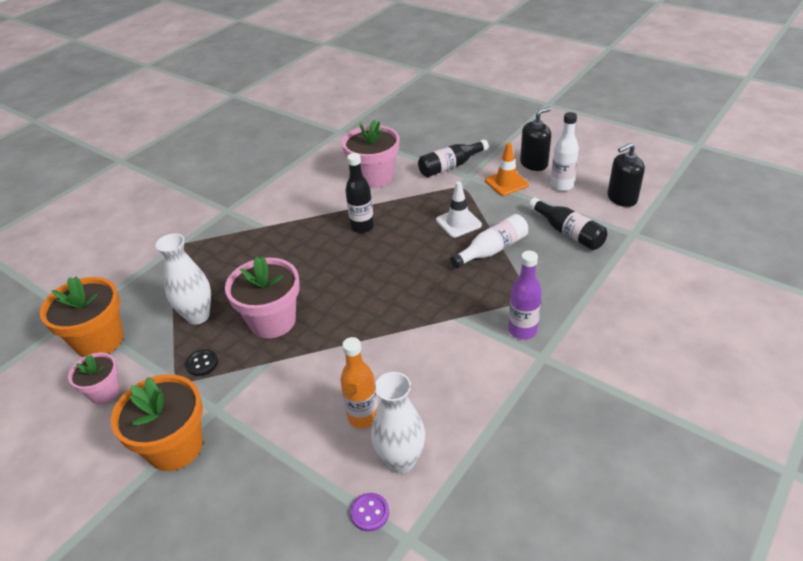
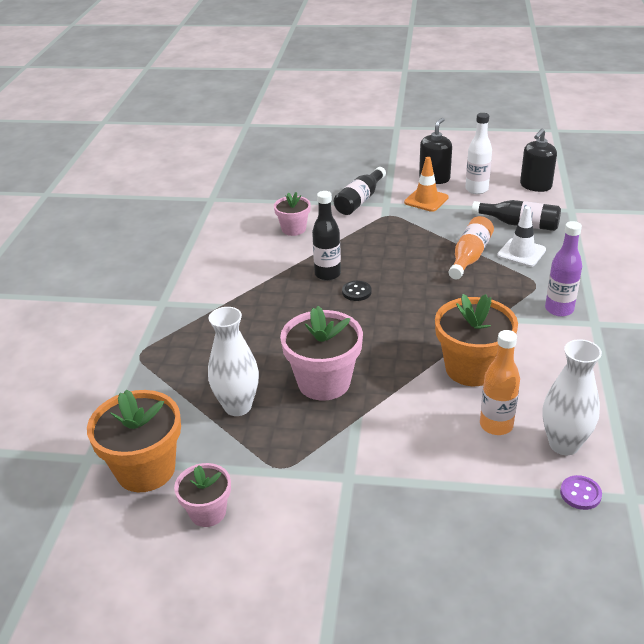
camera: 30 degrees left, 5 degrees down
orange flower pot [111,374,203,471] -> orange flower pot moved to [435,294,518,386]
black button [185,349,218,376] -> black button moved to [342,281,372,301]
pink flower pot [342,120,399,188] -> pink flower pot [274,192,311,236], size x0.59
white traffic cone [436,181,482,238] -> white traffic cone moved to [497,206,546,267]
white bottle [450,214,528,268] -> orange bottle [449,216,494,279]

